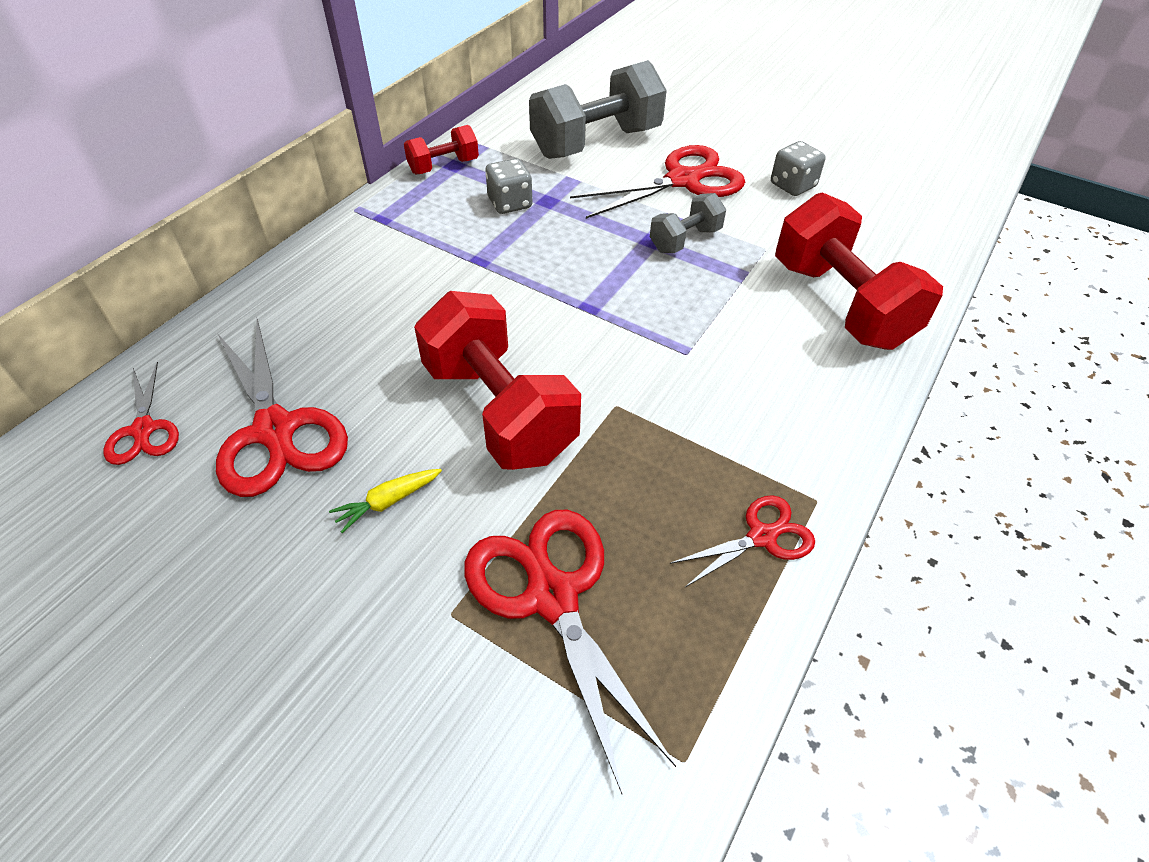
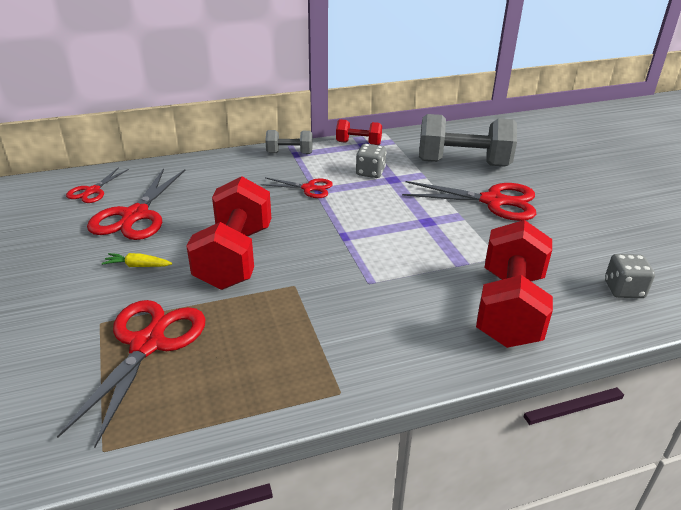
camera: 40 degrees right, 15 degrees down
grey dumbbell [650,193,726,253] -> grey dumbbell moved to [265,130,313,154]
red scissors [669,495,815,588] -> red scissors moved to [260,177,333,198]
grey dice [771,141,826,196] -> grey dice moved to [605,254,655,298]

